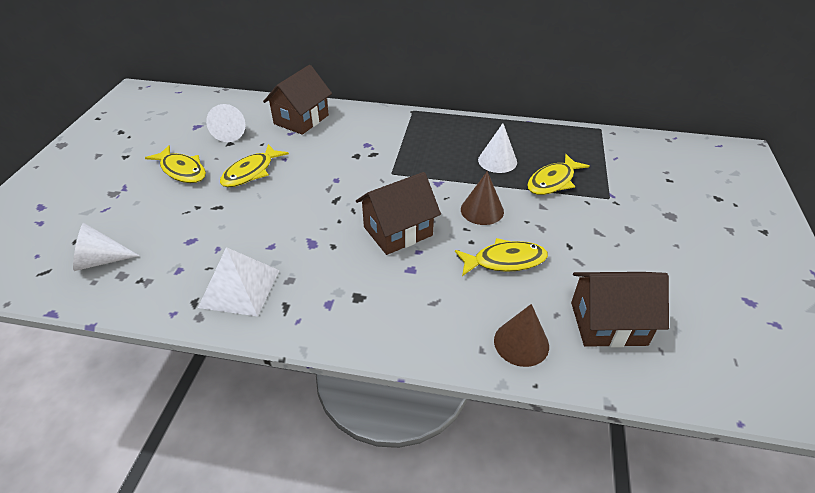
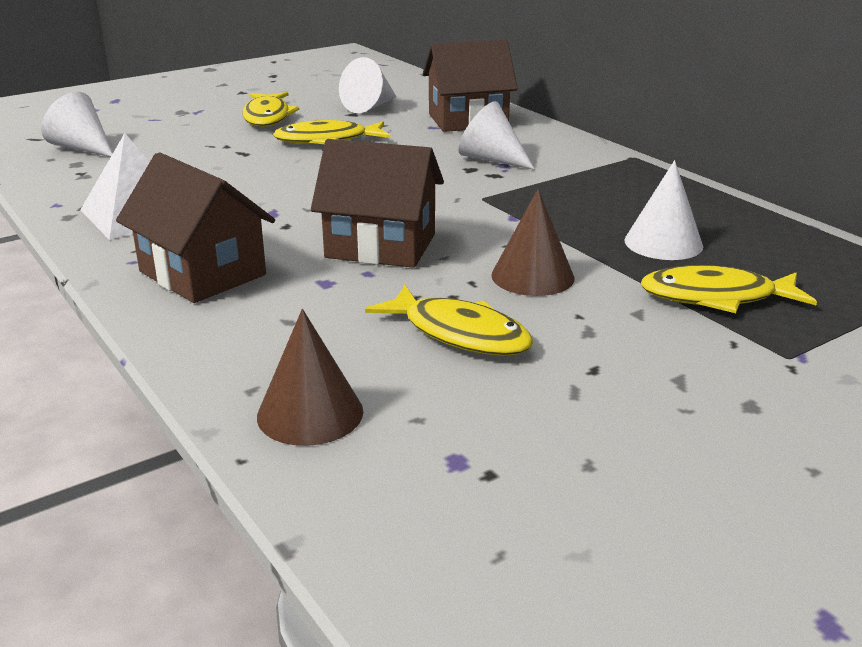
camera: 45 degrees right, 15 degrees down
brown house [571,272,669,347] -> brown house moved to [116,152,275,303]
none -> white cone [458,101,535,170]

